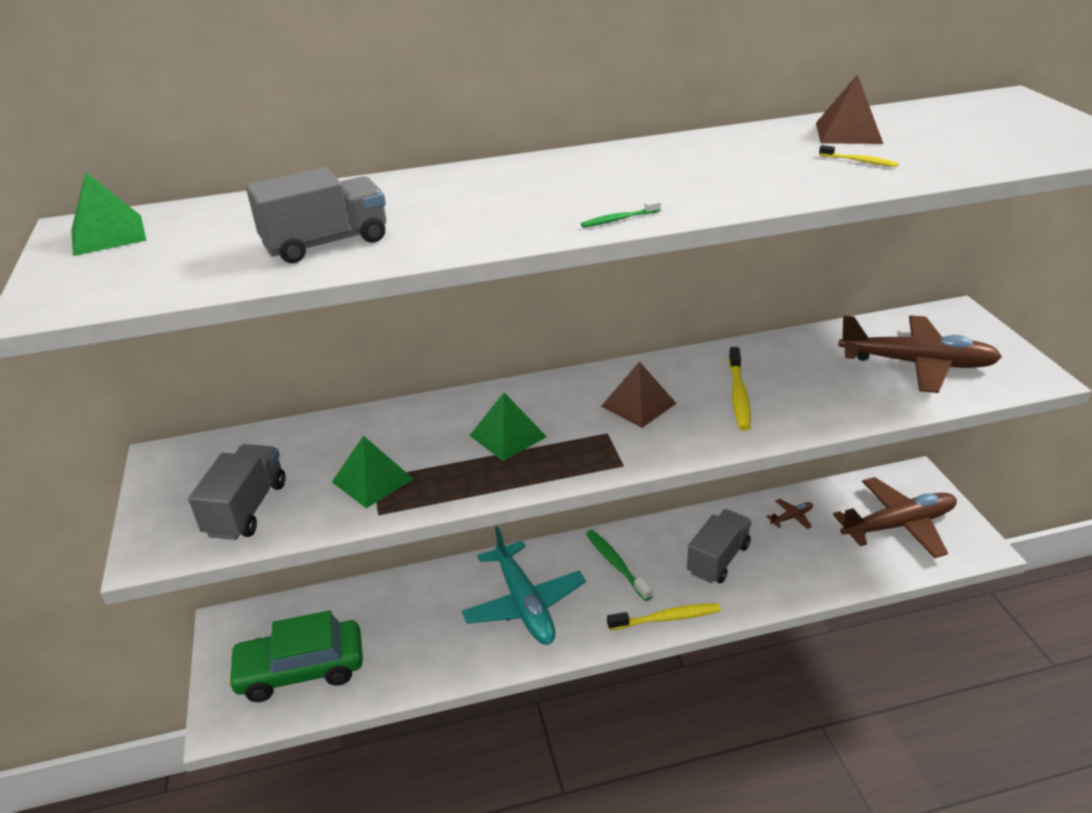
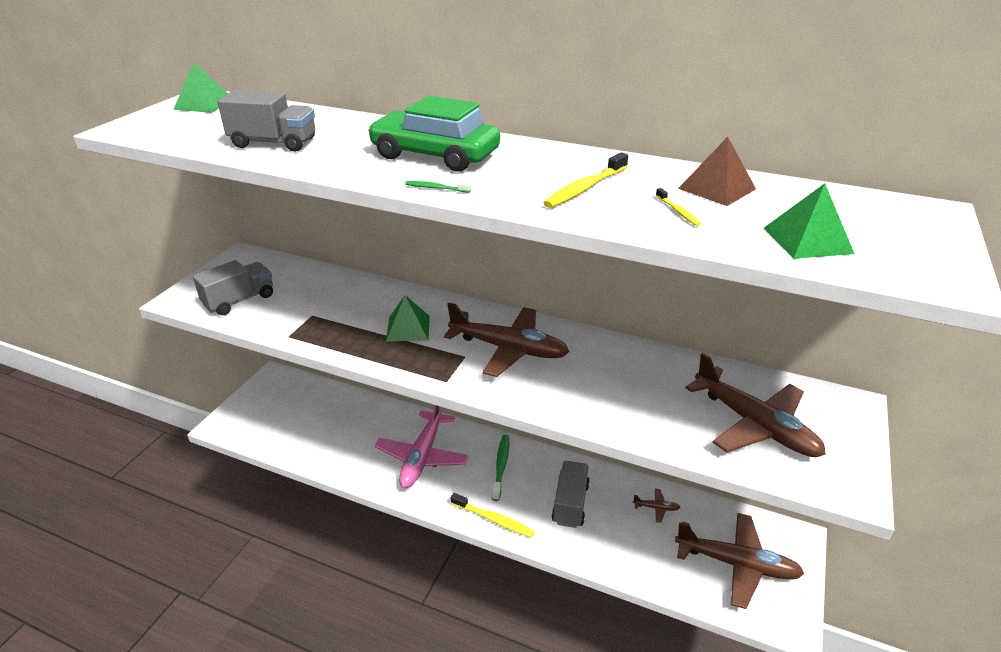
camera: 35 degrees right, 0 degrees up
green car [227,610,363,702] -> green car moved to [368,96,500,172]
green pyramid [332,436,413,508] -> green pyramid moved to [764,183,854,259]
turquoise plane [462,526,586,645] -> pink plane [375,405,468,488]
brown pyramid [601,361,677,428] -> brown plane [444,303,569,377]
grey truck [687,509,752,584] -> grey truck turned 60 degrees counterclockwise [552,461,590,528]
yellow toothbrush [728,347,751,431] -> yellow toothbrush moved to [544,152,628,208]

